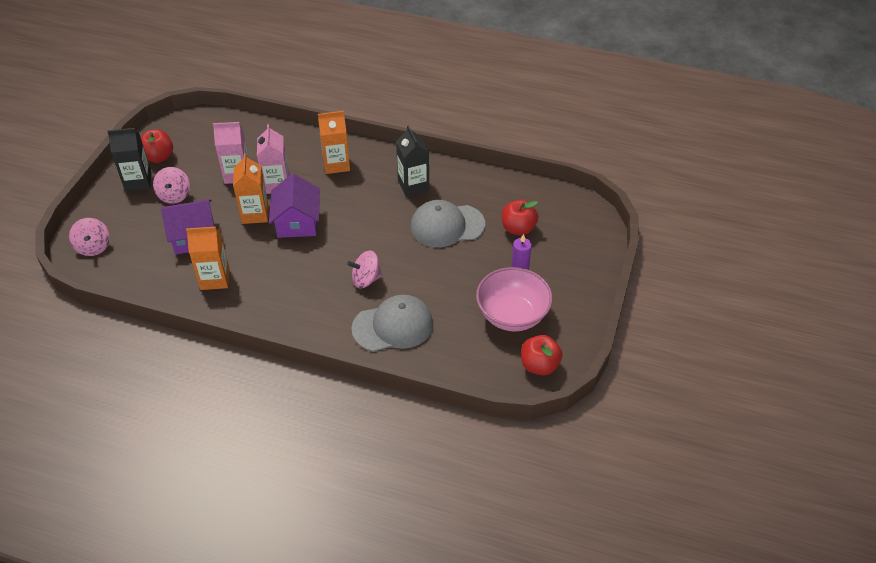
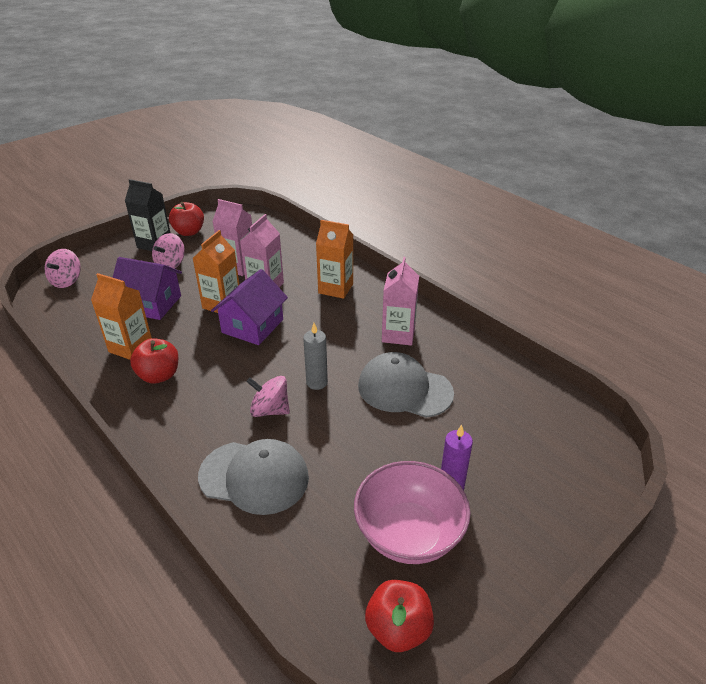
camera: 30 degrees right, 10 degrees down
black carton [396,125,429,196] -> pink carton [382,257,419,346]
red apple [502,200,538,236] -> red apple moved to [130,338,179,383]
none -> grey candle [303,323,328,390]

